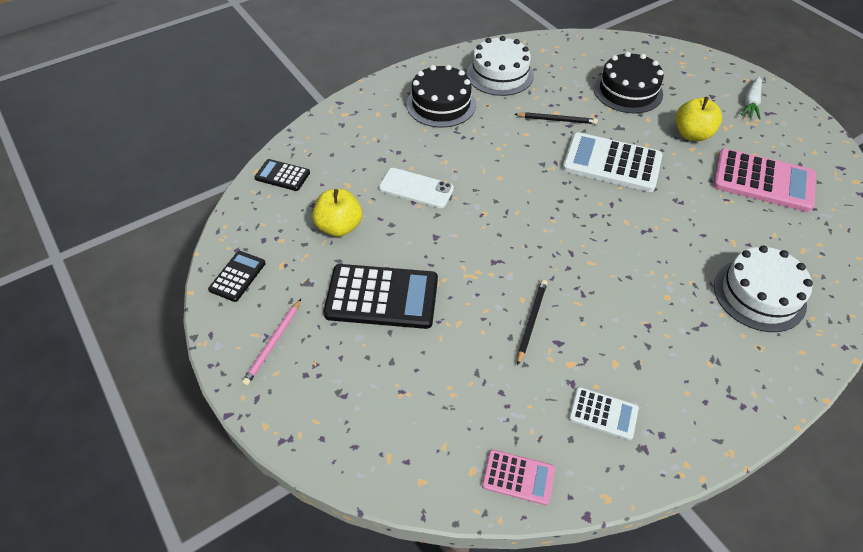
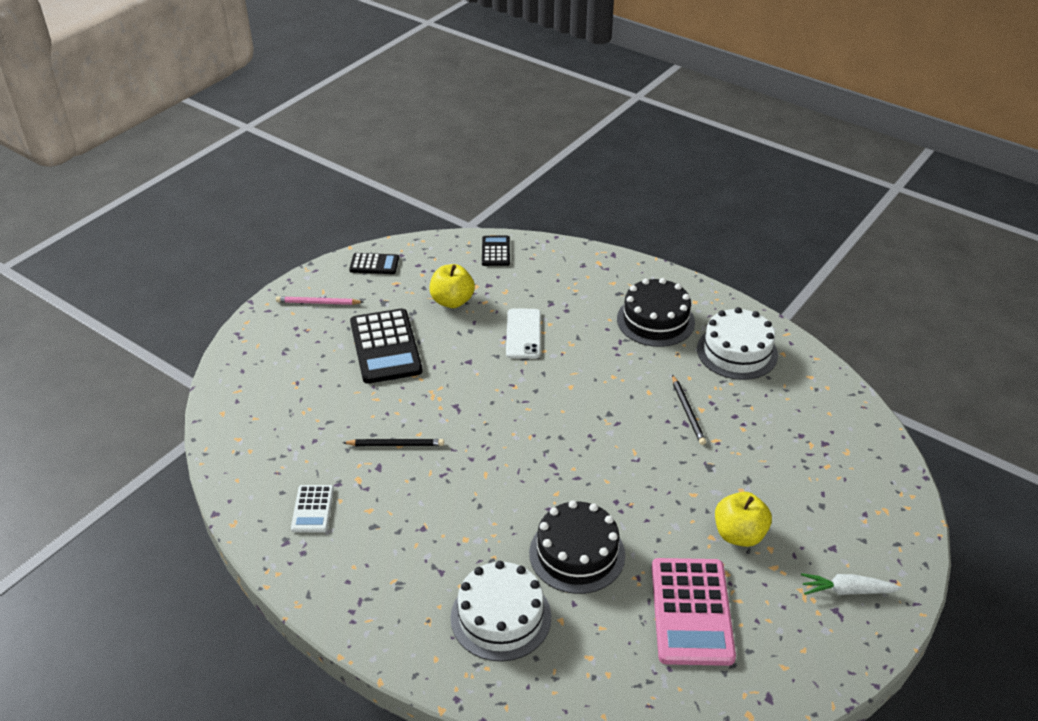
camera: 70 degrees right, 10 degrees down
pink calculator [482,449,555,505] -> none
white calculator [562,132,662,192] -> none
black cake [594,52,664,113] -> black cake moved to [529,500,625,594]

